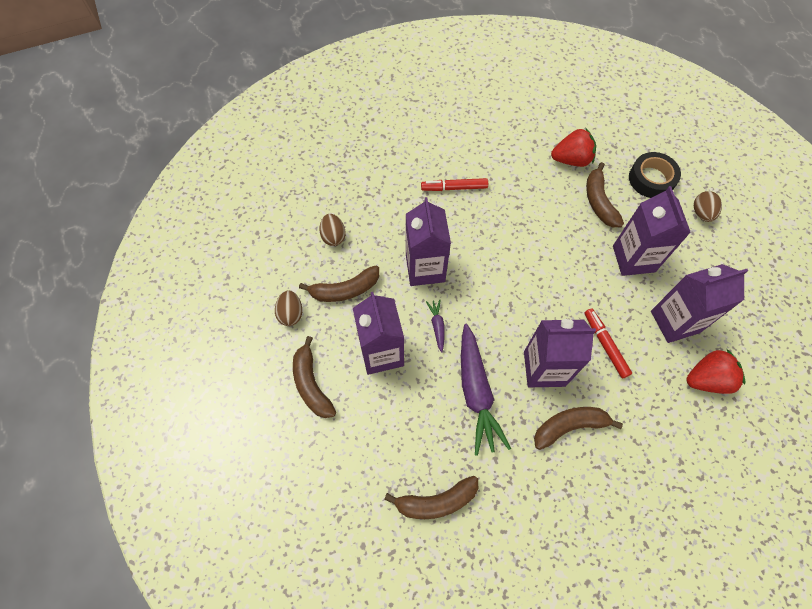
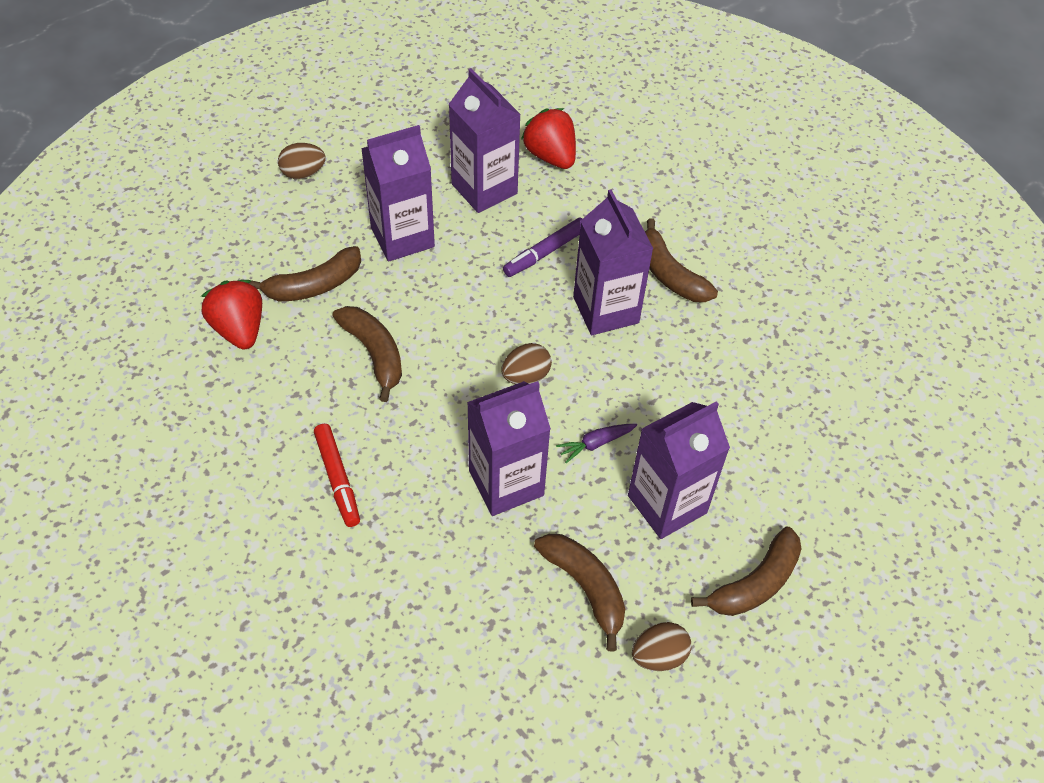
camera: 110 degrees left, 10 degrees down
brown egg [319,214,345,246] -> brown egg moved to [502,343,552,384]
brown banana [384,476,478,519] -> brown banana moved to [333,306,402,402]
purple carrot [461,324,511,456] -> none
red marker [584,308,632,378] -> purple marker [503,218,582,277]
black tape [629,152,681,198] -> none

